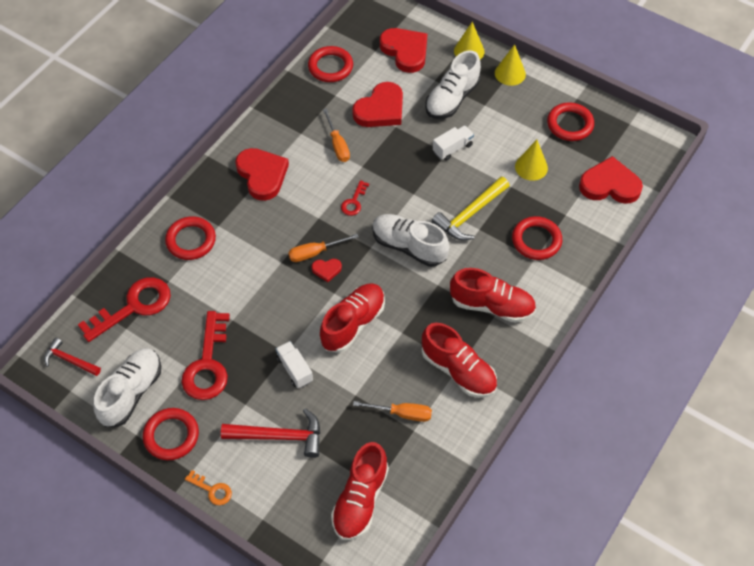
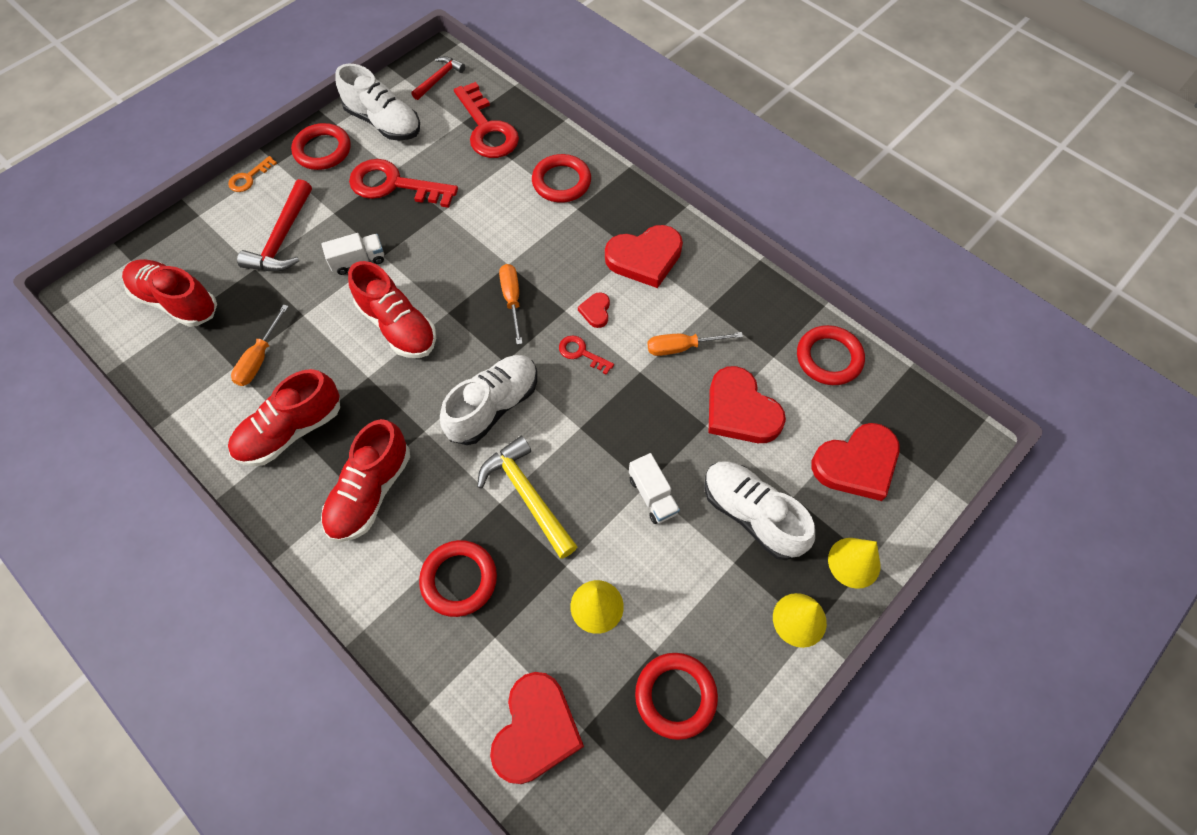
camera: 100 degrees right, 5 degrees up
red heart [312,259,342,282] -> red heart moved to [578,292,610,328]

